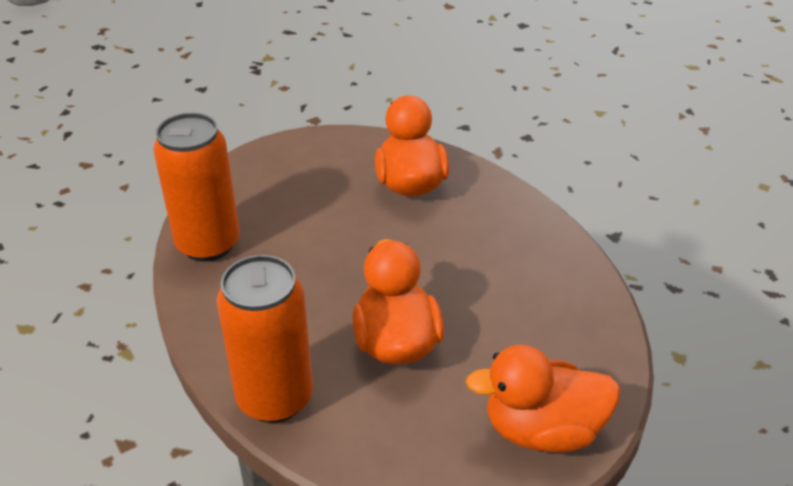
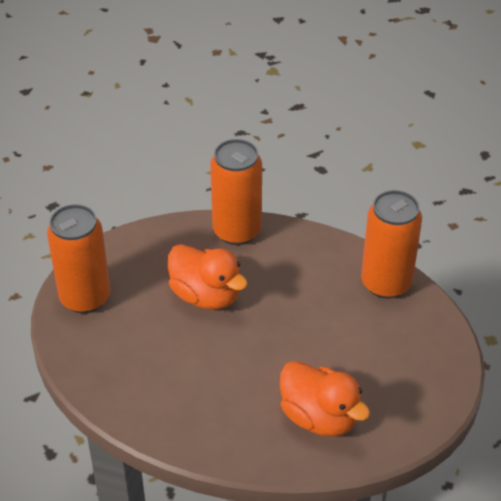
camera: 140 degrees right, 5 degrees up
orange duck [466,345,620,453] -> orange can [47,204,110,313]

